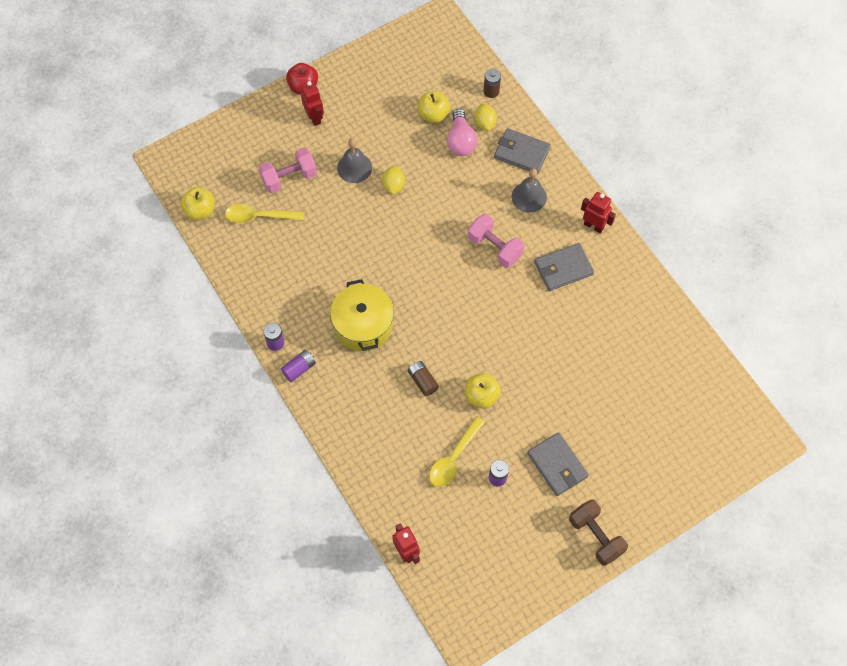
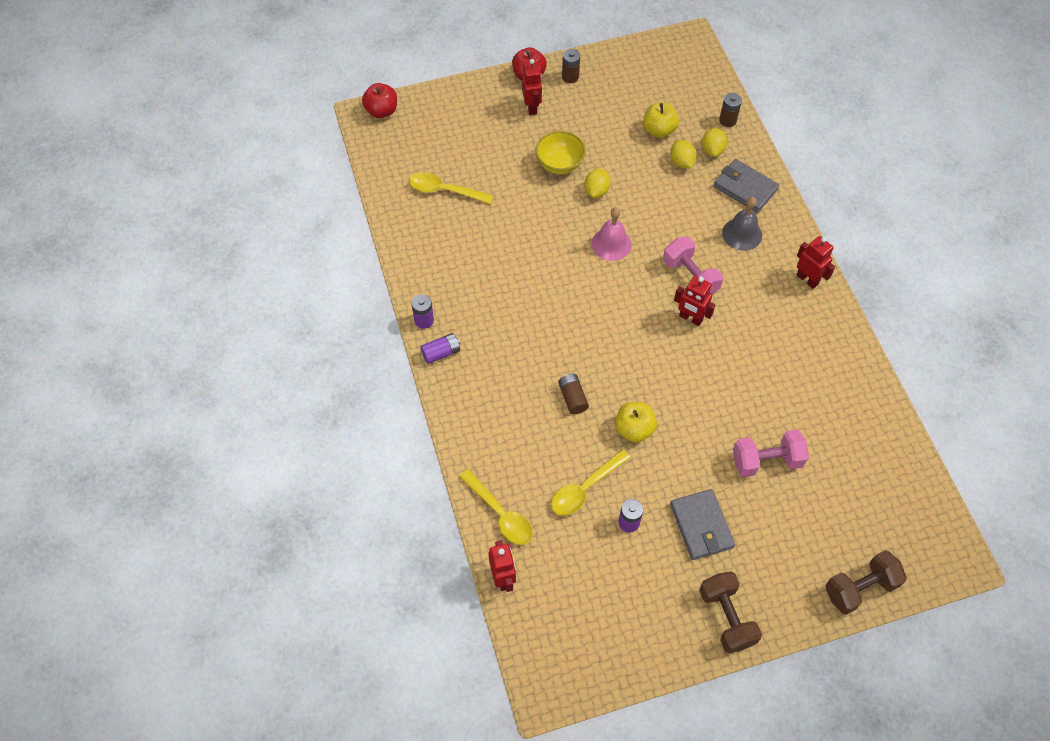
camera: 15 degrees right, 5 degrees down
yellow apple [181,187,215,220] -> none
pink dumbbell [259,148,317,193] -> pink dumbbell moved to [733,430,809,477]
yellow pot [330,279,394,351] -> none
grey bell [337,139,372,183] -> yellow bowl [536,131,586,174]
pink light bulb [447,109,478,156] -> yellow lemon [670,140,696,168]
grey wallet [534,243,594,291] -> none
none -> red apple [362,83,397,118]
none -> yellow spoon [459,469,533,545]
none -> brown battery [562,49,580,83]
none -> pink bell [592,207,632,261]
none -> red robot [674,276,715,326]
none -> brown dumbbell [826,550,907,615]

